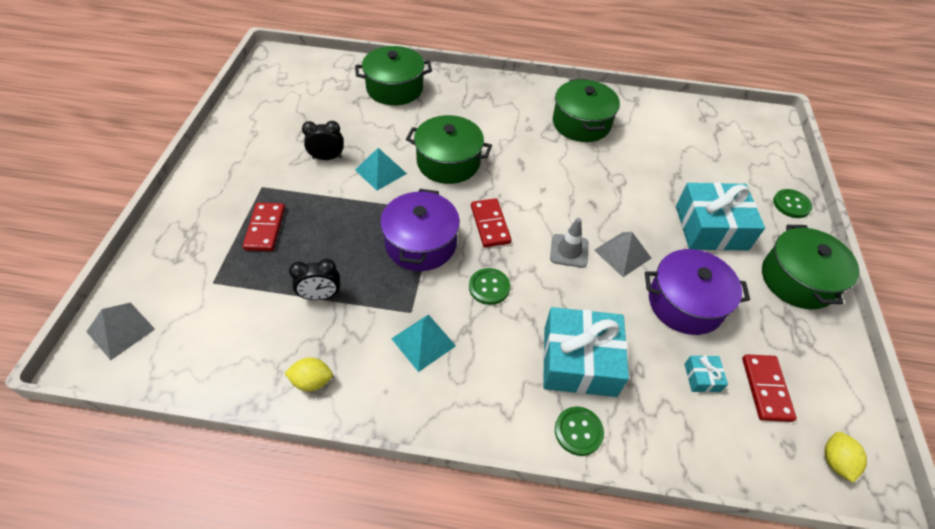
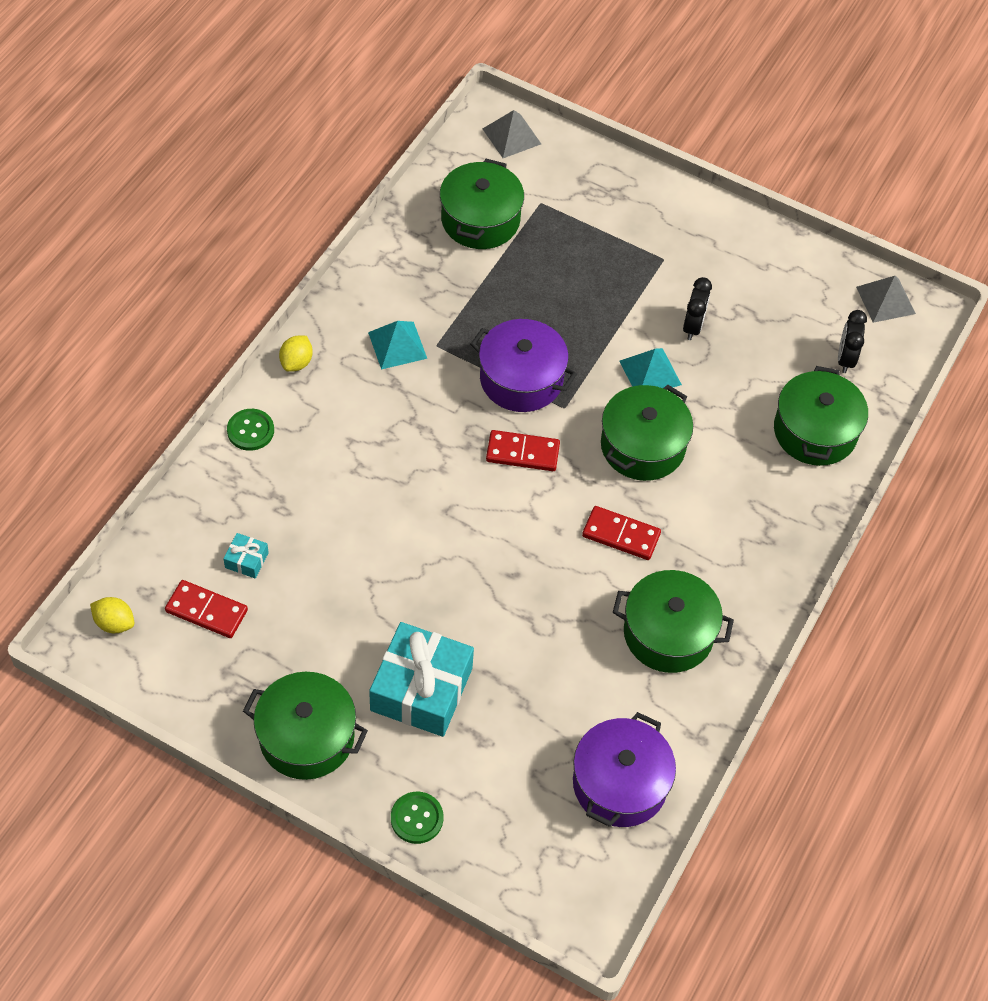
camera: 110 degrees right, 5 degrees up
red domino [243,203,285,251] -> red domino moved to [582,506,661,560]
yellow lemon [285,357,333,392] -> yellow lemon moved to [279,336,313,372]
black clock [289,259,340,300] -> black clock moved to [838,310,867,373]
green button [469,268,510,305] -> none
turquoise gift [543,307,629,397] -> none
grey traffic cone [550,218,589,268] -> none
grey pyramid [594,232,652,277] -> grey pyramid moved to [856,276,916,323]
purple pot [645,249,750,335] -> purple pot moved to [573,712,676,827]
none -> green pot [440,159,524,249]

